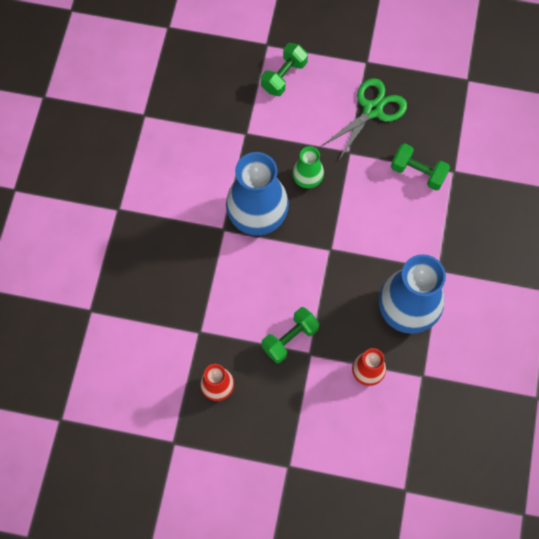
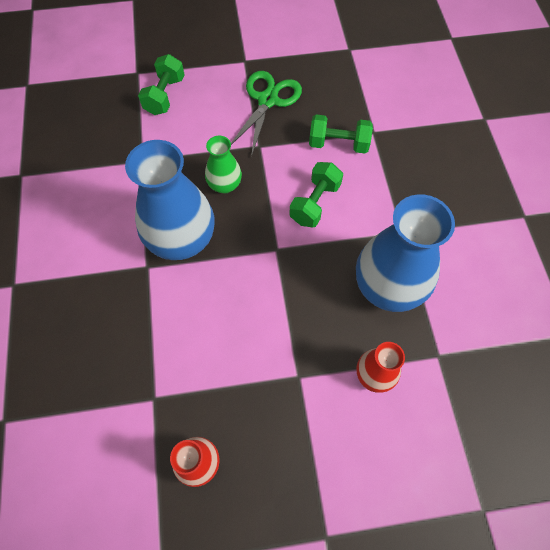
camera: 20 degrees left, 5 degrees down
green dumbbell [261,307,319,363] -> green dumbbell moved to [289,162,343,228]

